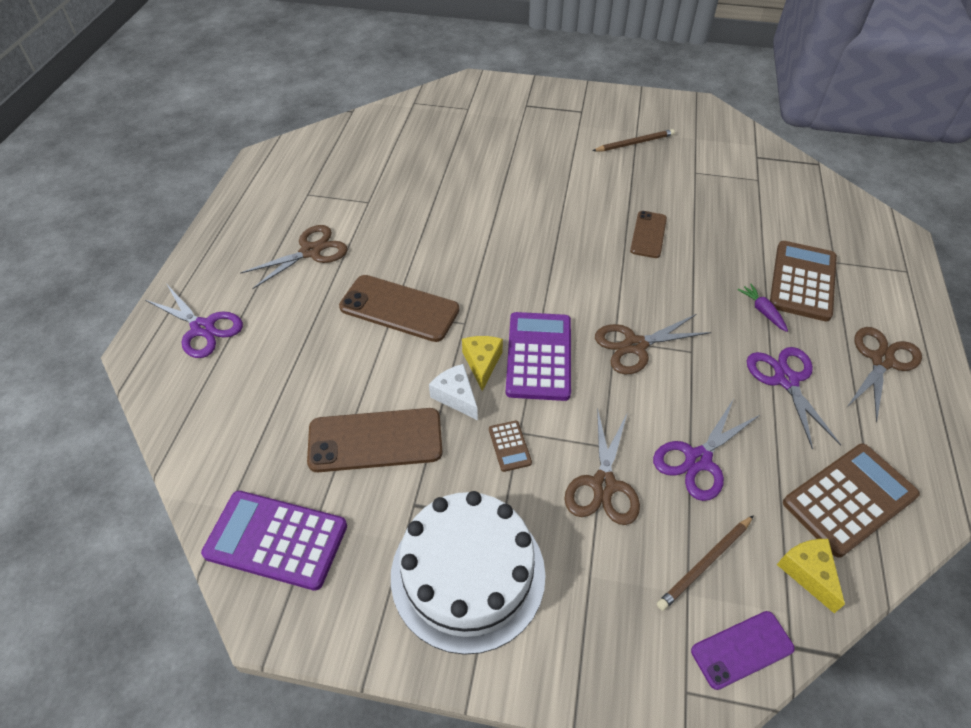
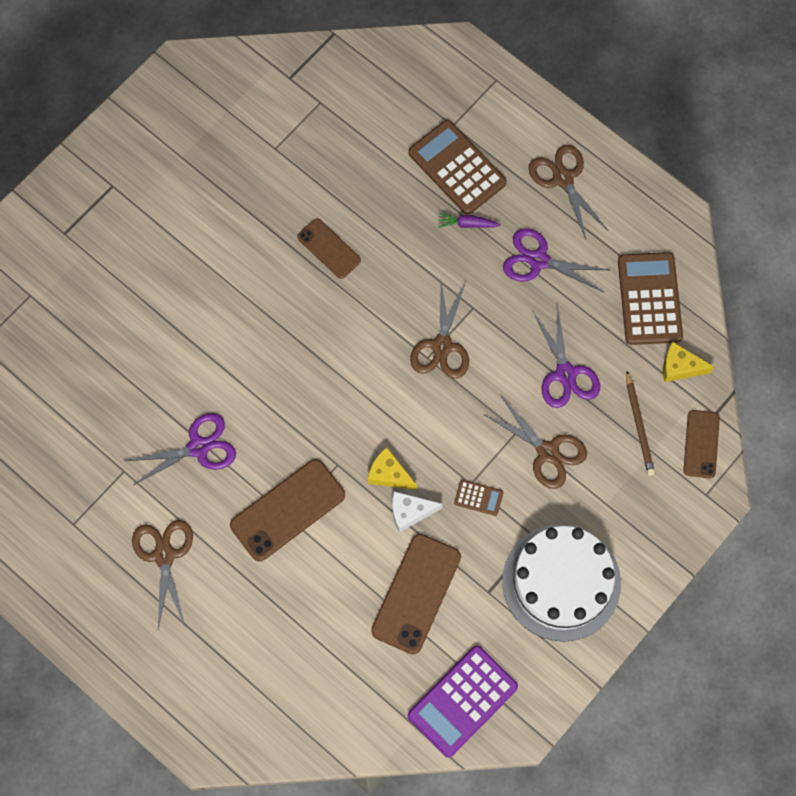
camera: 60 degrees left, 20 degrees up
purple scissors [145,285,243,358] -> purple scissors moved to [126,413,236,485]
purple calculator [506,312,571,401] -> none
brown pencil [592,129,675,151] -> none
purple phone [691,611,795,690] -> brown phone [683,410,720,479]

